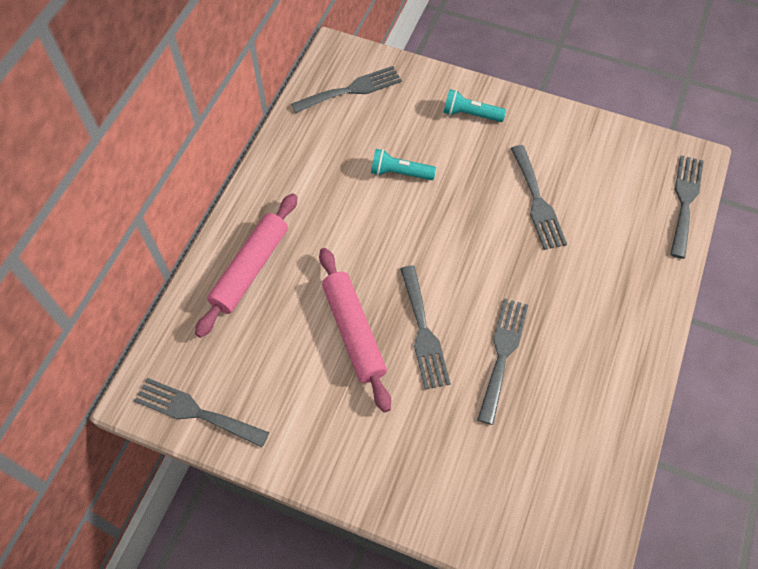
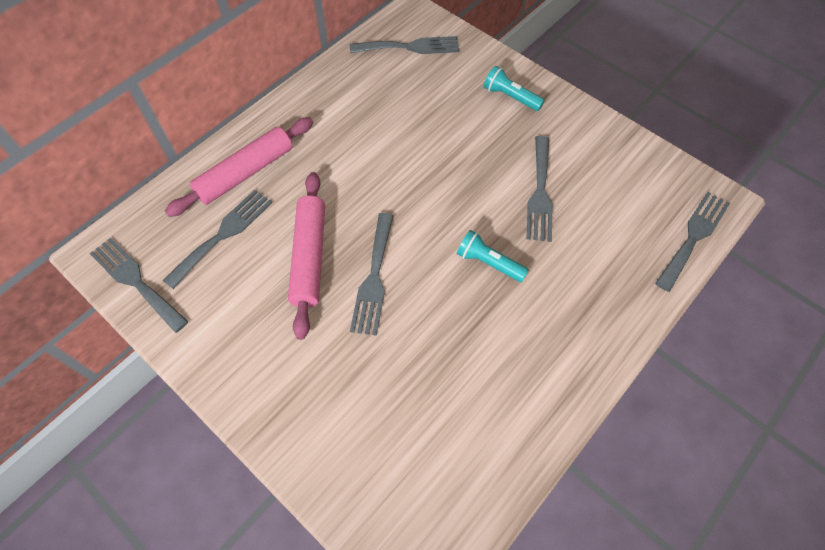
camera: 20 degrees right, 0 degrees up
turquoise flashlight [371,149,436,180] -> turquoise flashlight moved to [457,230,529,282]
grey fork [477,298,528,425] -> grey fork moved to [163,190,272,289]

